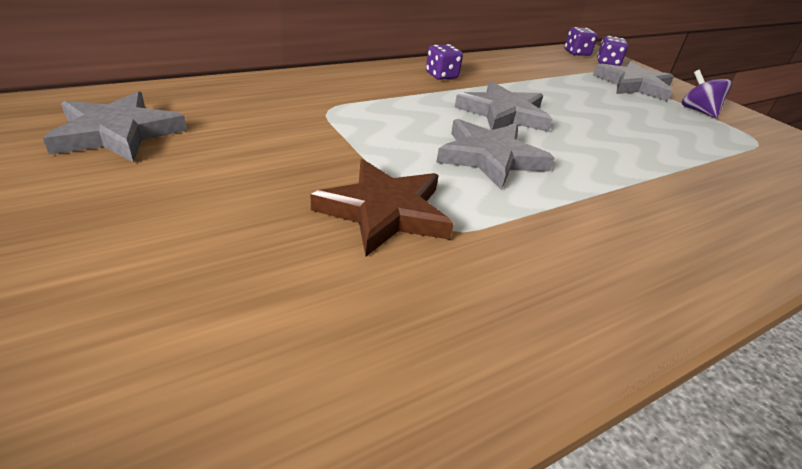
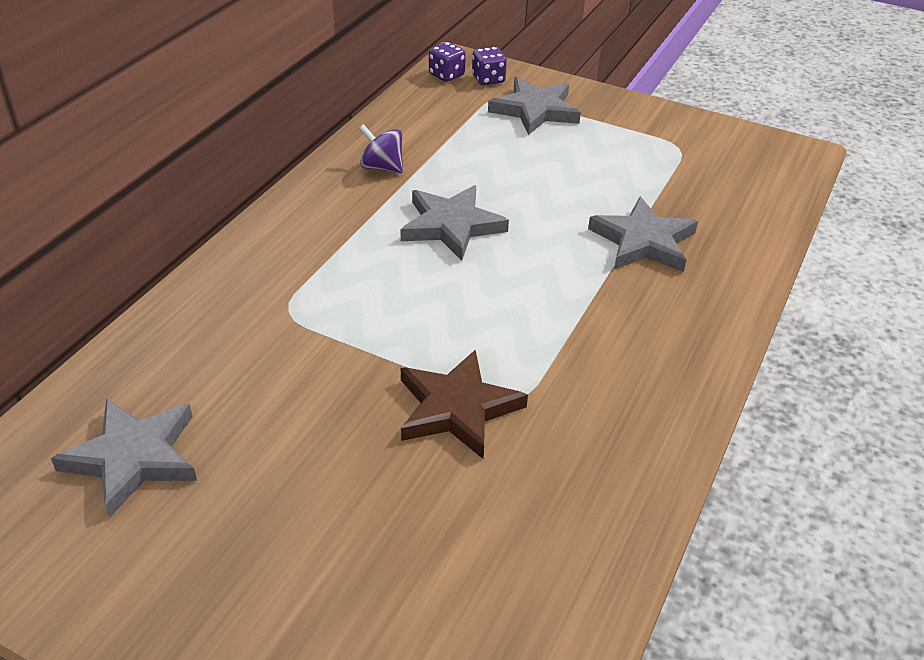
camera: 30 degrees left, 5 degrees up
purple dice [426,44,463,80] -> none
grey star [436,119,555,190] -> grey star moved to [588,197,698,272]
purple spinning top [682,70,732,118] -> purple spinning top moved to [359,124,403,173]

